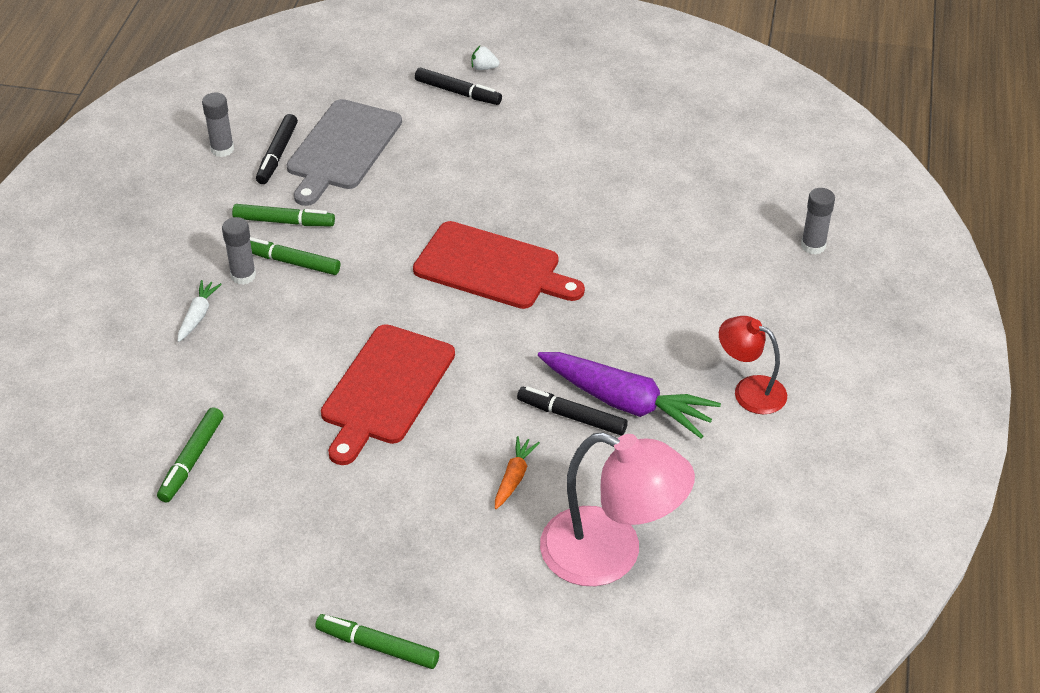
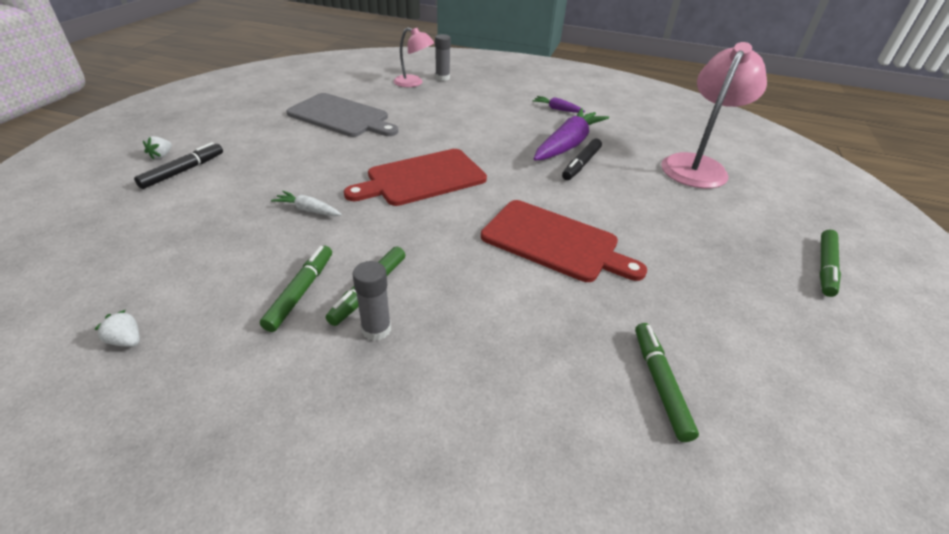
camera: 85 degrees left, 5 degrees down
green marker [157,407,223,502] -> green marker turned 120 degrees counterclockwise [635,323,699,442]
white carrot [177,280,222,342] -> white carrot moved to [271,191,342,216]
grey glue stick [202,93,234,157] -> white strawberry [94,310,140,347]
black marker [256,114,298,184] -> none
grey cutting board [286,99,402,206] -> grey cutting board moved to [286,93,398,137]
red cutting board [413,221,585,309] -> red cutting board turned 150 degrees counterclockwise [344,149,487,206]
orange carrot [495,436,540,509] -> none
red lamp [719,316,787,414] -> purple carrot [532,96,585,113]
none -> pink lamp [394,27,434,87]

